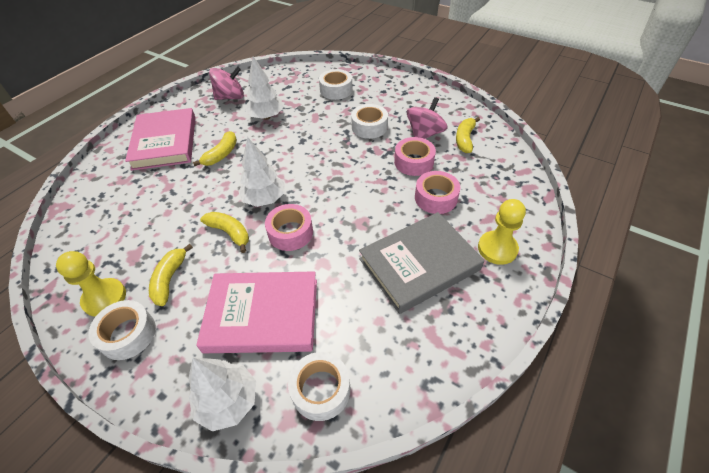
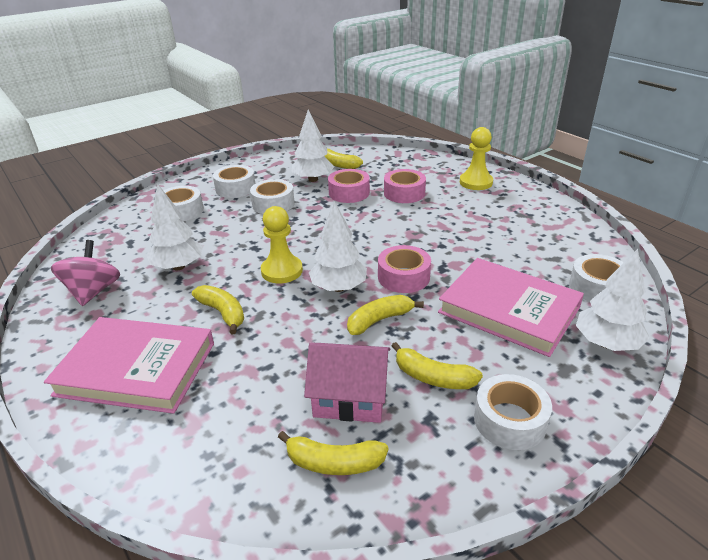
camera: 70 degrees left, 15 degrees down
yellow pawn [56,251,126,317] -> yellow pawn moved to [261,206,303,283]
pink book [196,271,317,353] -> pink book turned 75 degrees counterclockwise [438,258,584,357]
grey book [359,212,484,314] -> none
pink spinning top [407,97,447,139] -> white tree [292,109,334,182]
none -> white tape [213,165,255,198]
none -> yellow banana [278,431,389,475]
none -> pink house [304,343,390,423]

